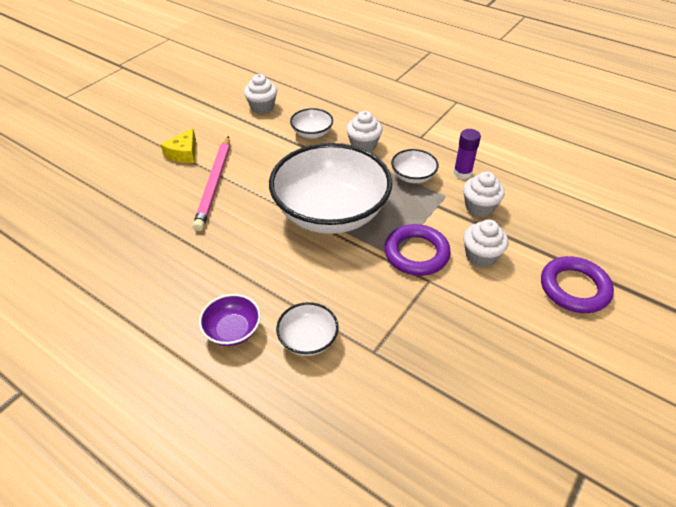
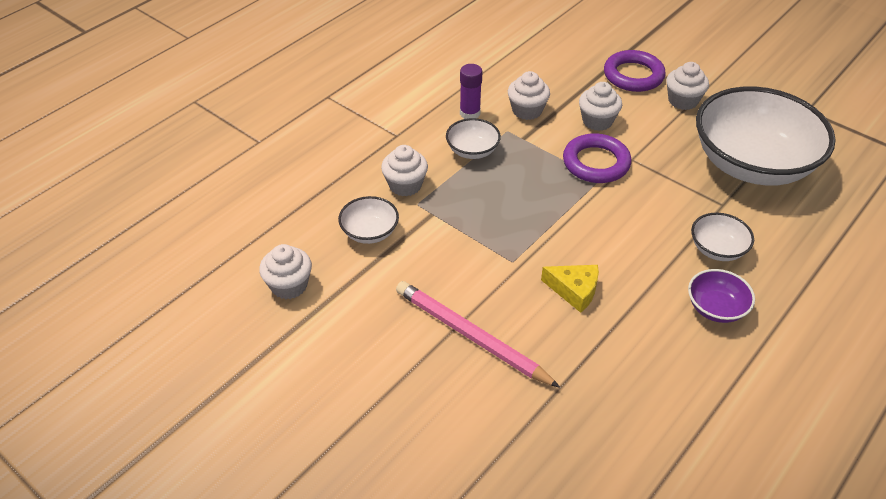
camera: 85 degrees left, 0 degrees up
yellow cheese [161,128,196,163] -> yellow cheese moved to [541,265,599,313]
pink pencil [193,136,230,231] -> pink pencil turned 150 degrees counterclockwise [396,281,560,388]
white bowl [269,143,392,234] -> white bowl moved to [696,86,835,186]
none -> white cupcake [666,62,709,110]

